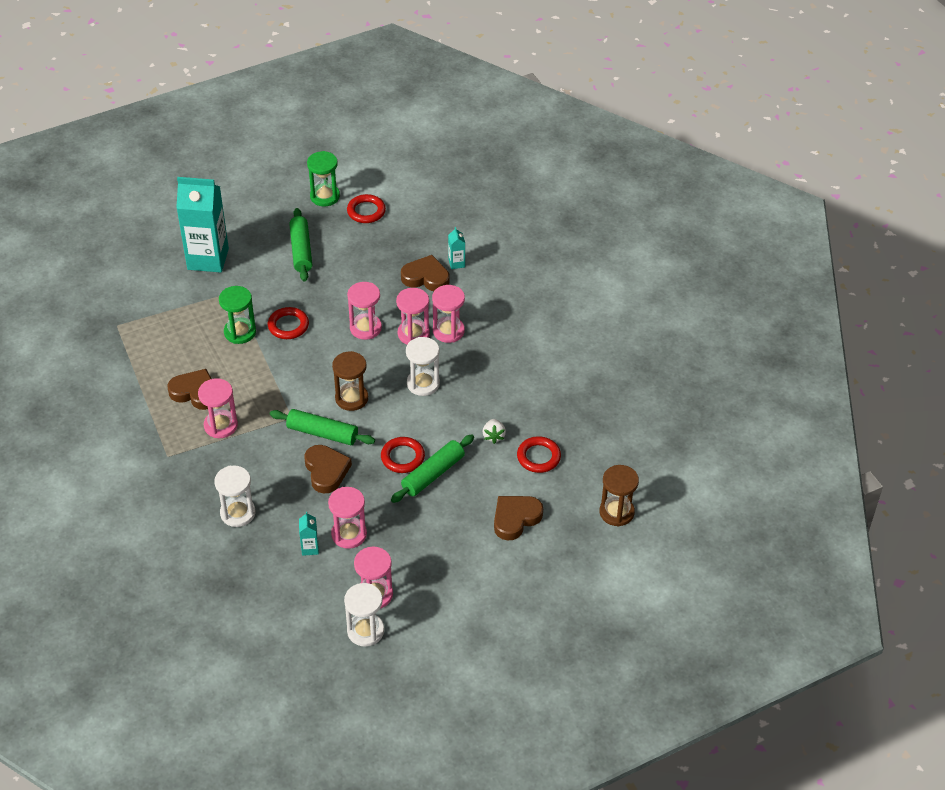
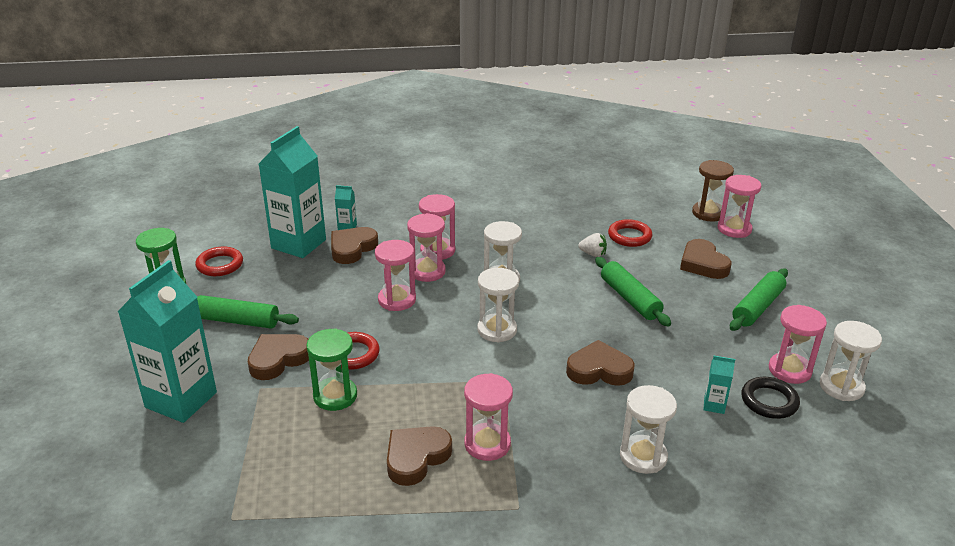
camera: 70 degrees left, 15 degrees down
green rolling pin [270,409,375,445] -> green rolling pin moved to [730,268,788,331]
pink hourglass [328,487,367,549] -> pink hourglass moved to [718,175,761,238]
brown hourglass [332,351,368,411] -> white hourglass [477,268,519,343]
red ring [381,437,425,473] -> none
none -> brown heart [248,334,309,380]
none -> turquoise carton [259,126,326,258]
none -> black ring [741,377,800,419]

